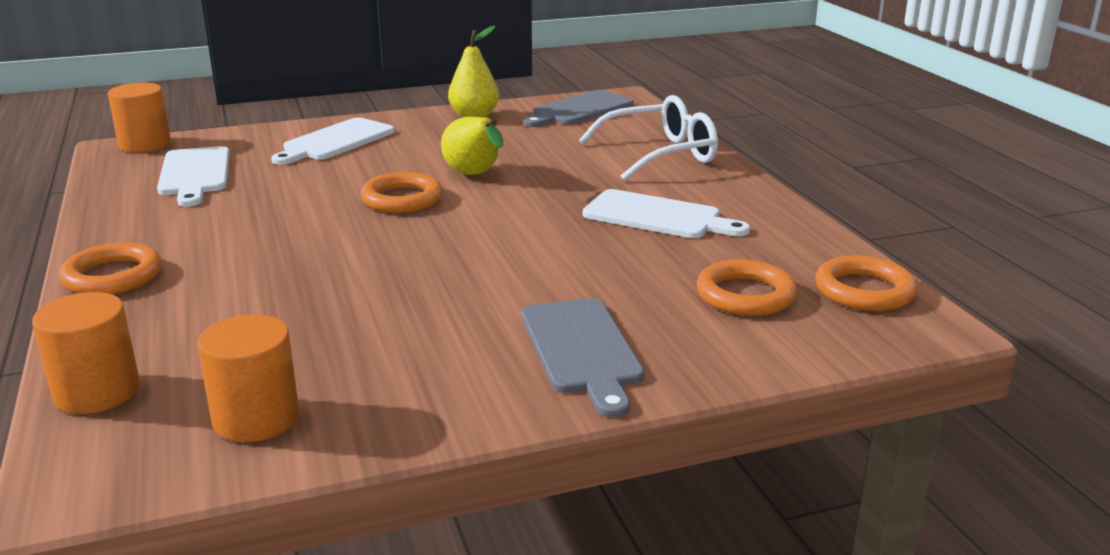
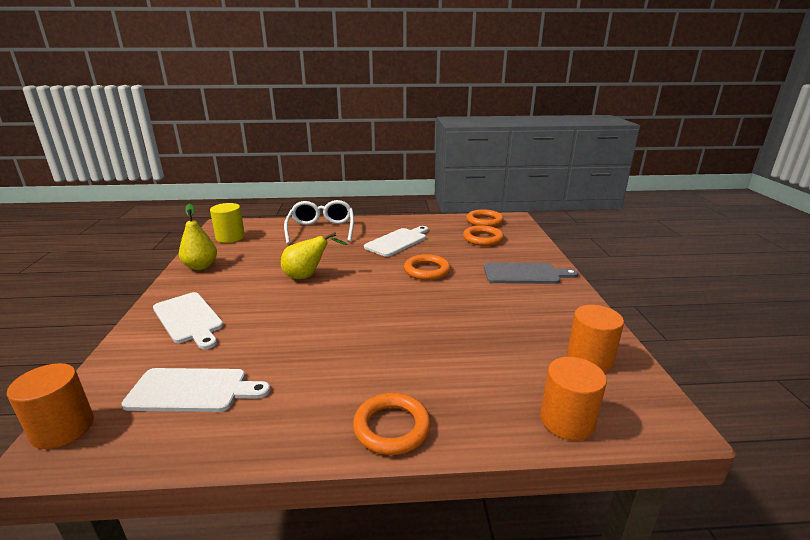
camera: 75 degrees left, 0 degrees up
orange ring [360,172,443,213] -> orange ring moved to [404,254,451,280]
grey cutting board [523,90,633,127] -> yellow cylinder [210,203,245,243]

